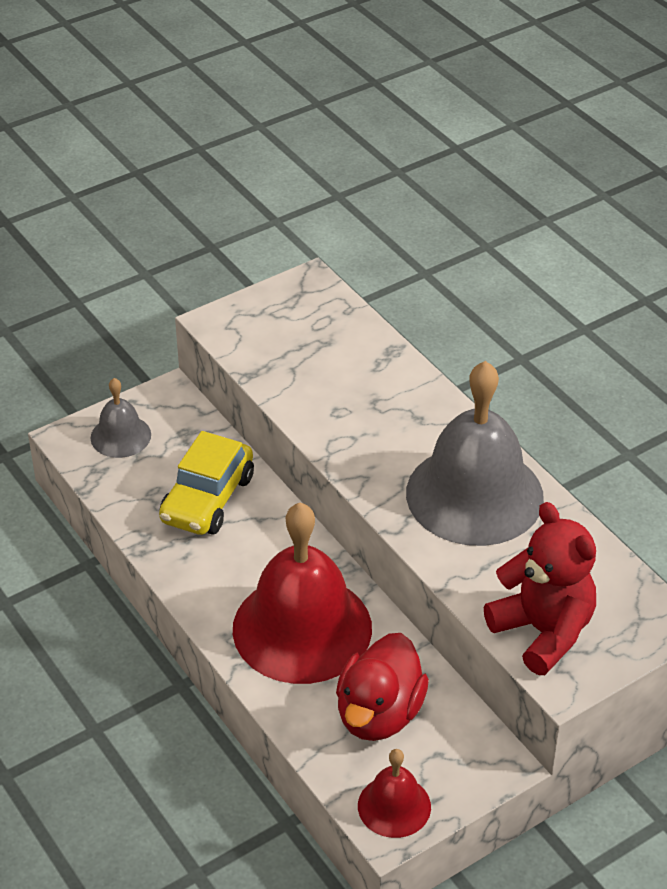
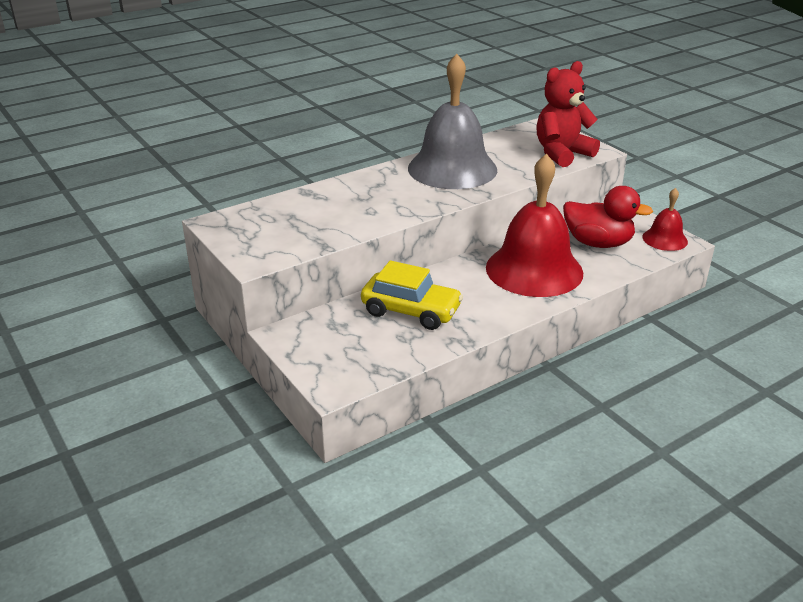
camera: 90 degrees left, 10 degrees down
grey bell [90,378,151,458] -> none

